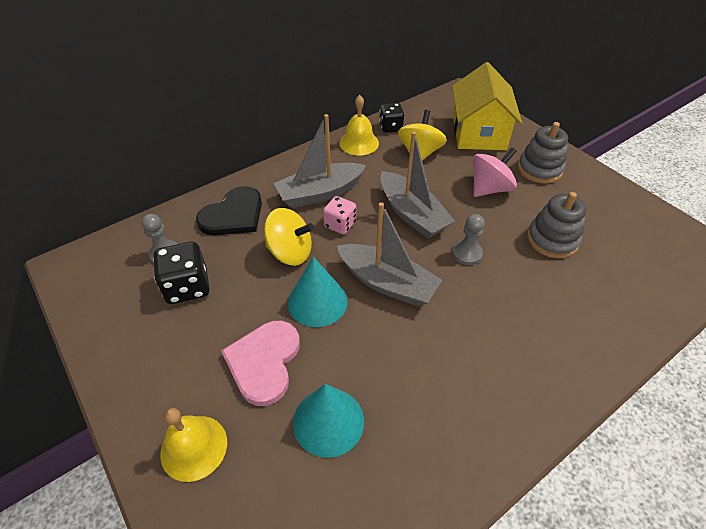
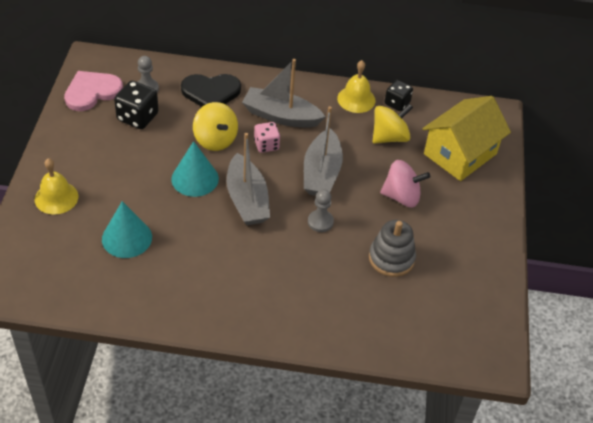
camera: 40 degrees right, 0 degrees up
pink heart [221,321,300,406] -> pink heart moved to [64,71,123,111]
grey stacking toy [518,122,568,184] -> none

